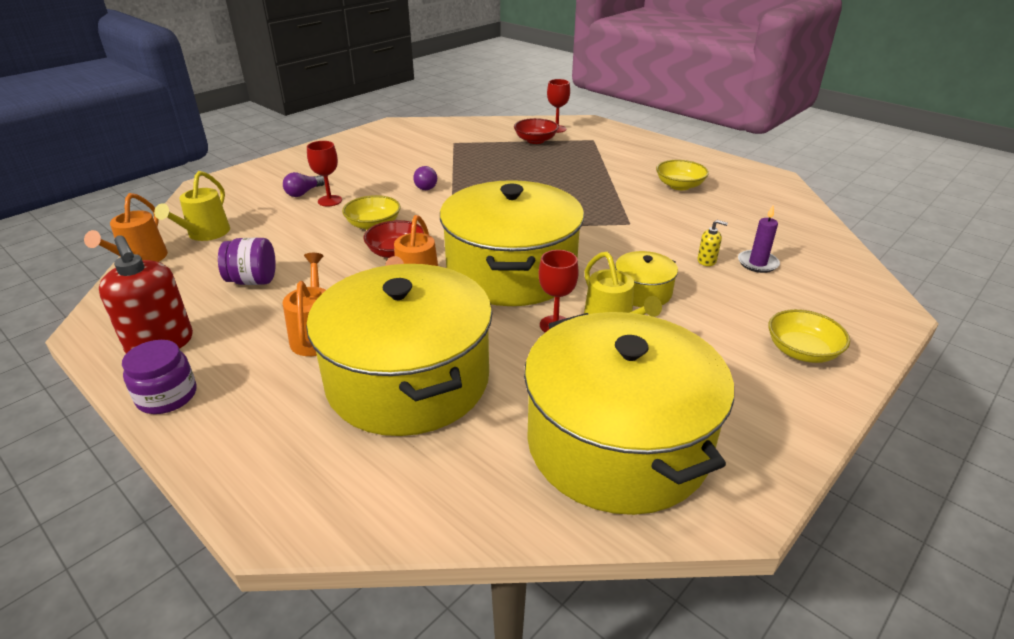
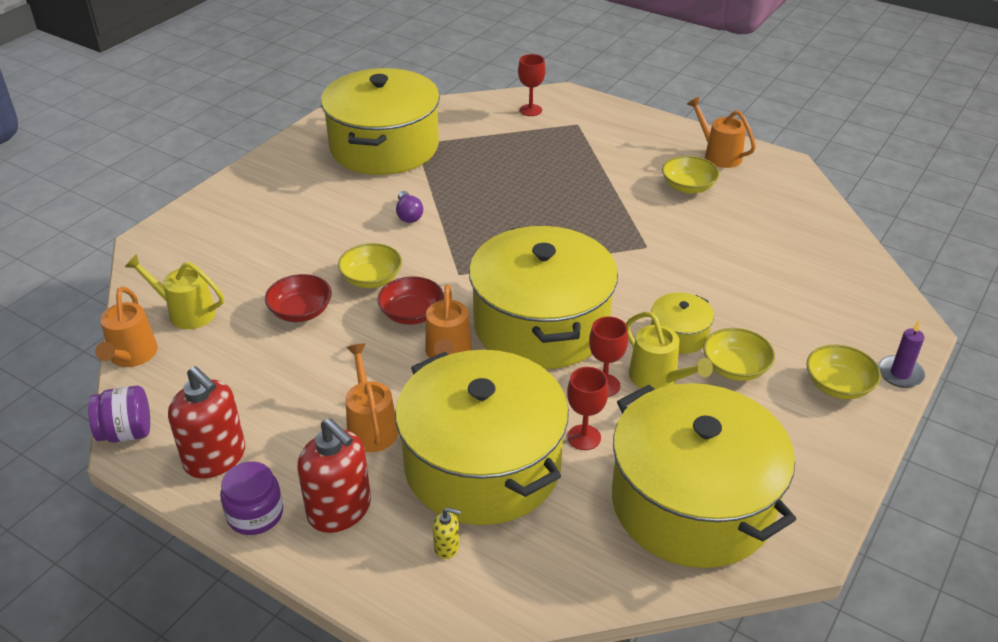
camera: 10 degrees left, 5 degrees up
yellow watering can [154,171,230,241] -> yellow watering can turned 105 degrees clockwise [125,254,224,329]
purple jar [218,238,276,285] -> purple jar moved to [88,386,150,442]
purple light bulb [283,172,325,197] -> none
red goblet [307,141,342,206] -> red goblet moved to [567,367,609,450]
red bowl [514,118,559,144] -> red bowl moved to [265,274,332,322]
yellow soap dispenser [698,220,728,266] -> yellow soap dispenser moved to [433,508,461,559]
purple candle [738,205,780,273] -> purple candle moved to [878,319,925,388]
none -> red soap dispenser [298,418,371,533]
none -> yellow pot [321,68,440,175]
none -> orange watering can [687,97,756,168]
none -> yellow bowl [703,328,775,381]

